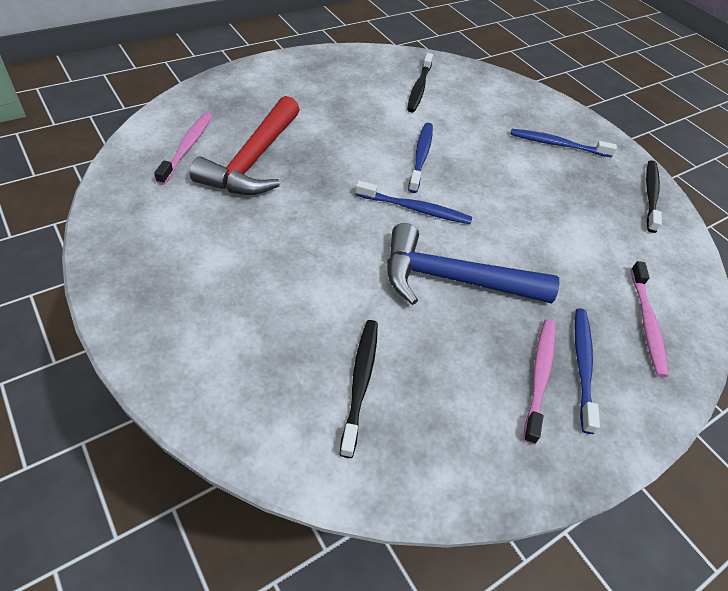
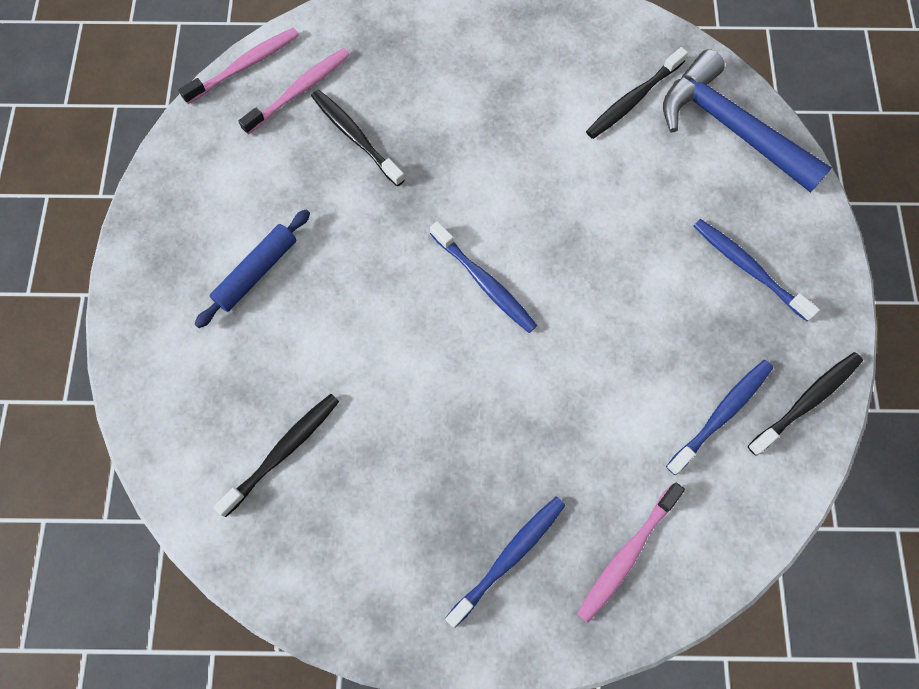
camera: 40 degrees right, 20 degrees up
red hammer [190,96,300,195] -> black toothbrush [311,89,405,186]
blue hammer [387,223,559,305] -> blue hammer moved to [663,49,832,193]
blue toothbrush [408,123,433,193] -> blue toothbrush moved to [666,360,773,475]
pink toothbrush [523,319,555,445] -> pink toothbrush moved to [178,28,299,104]
none -> blue rolling pin [195,210,310,328]

